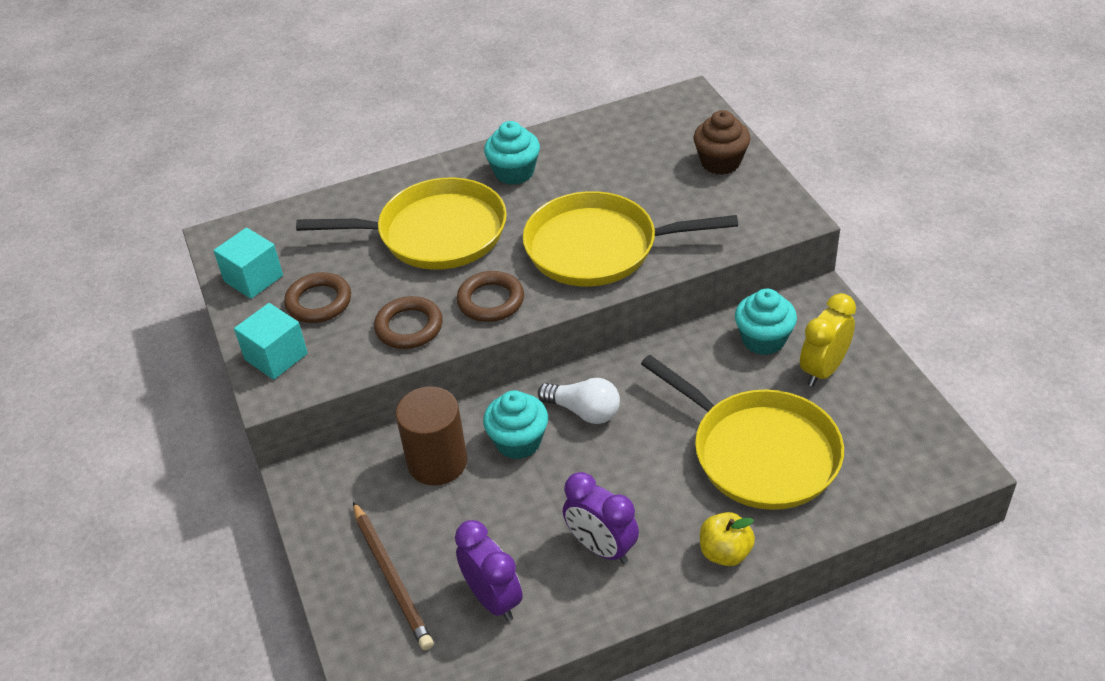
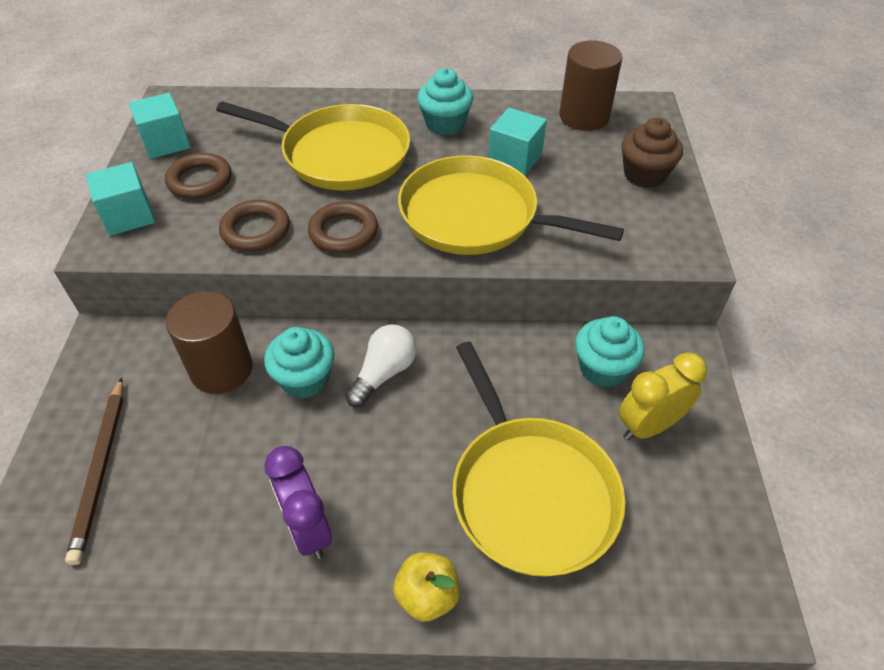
camera: 20 degrees right, 5 degrees up
purple clock [455,520,523,621] -> none
white light bulb [538,378,620,424] -> white light bulb turned 105 degrees counterclockwise [345,325,416,407]
none -> turquoise cube [488,107,547,176]
none -> brown cylinder [559,40,623,131]

